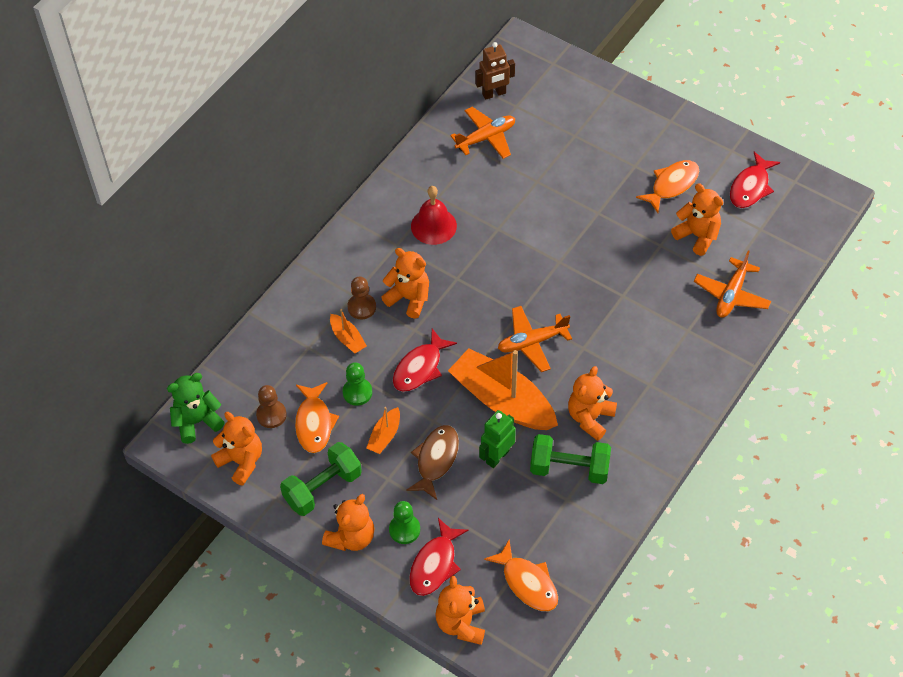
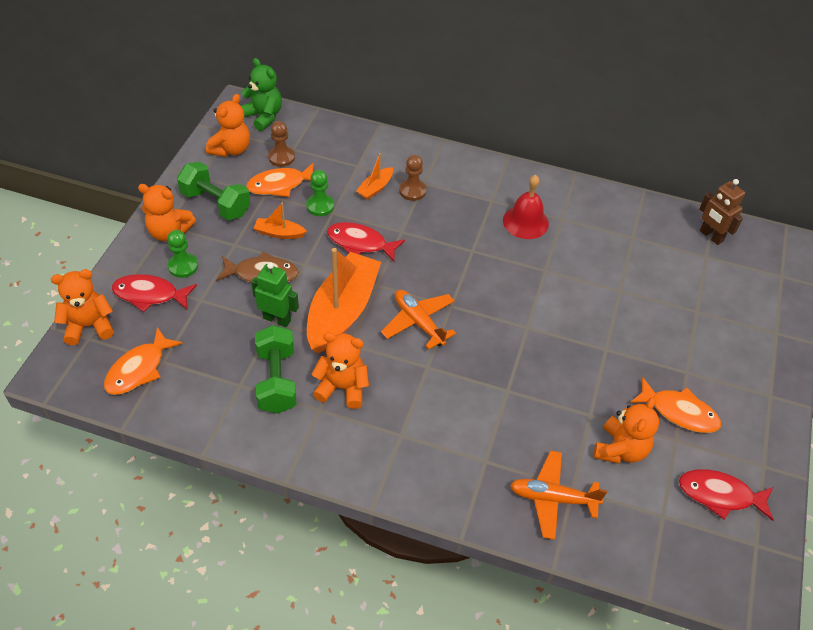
camera: 70 degrees right, 5 degrees down
orange teddy bear [381,248,429,319] -> none
orange plane [450,107,515,159] -> none

